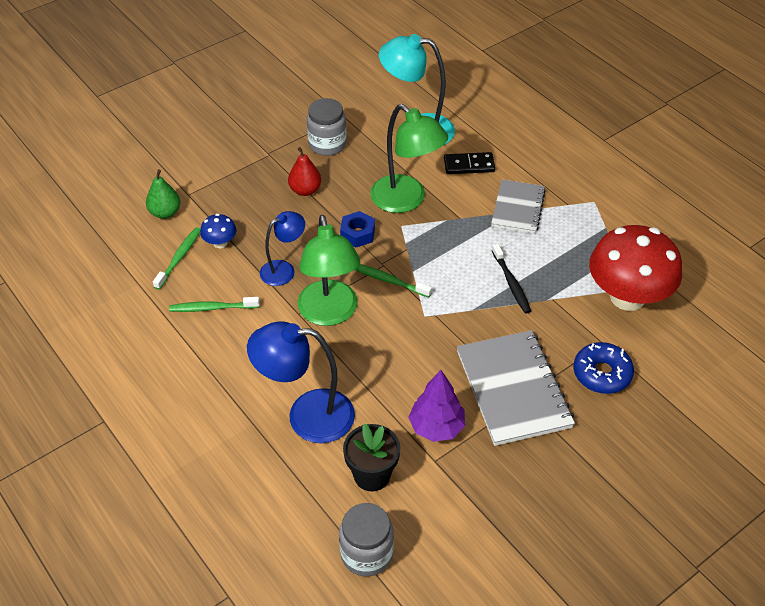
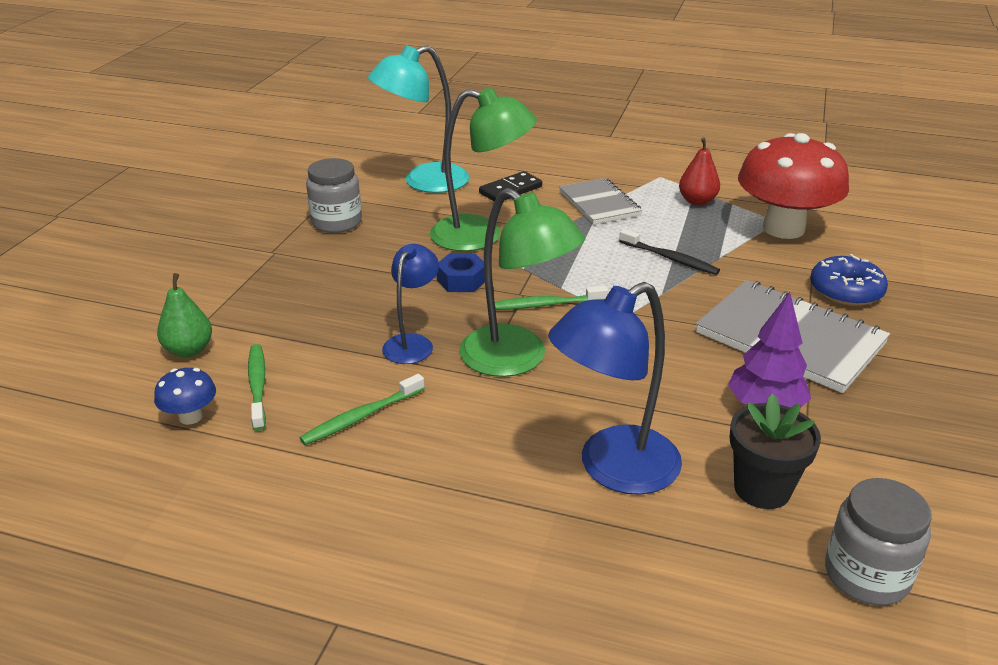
camera: 35 degrees left, 15 degrees down
blue mushroom [200,214,236,248] -> blue mushroom moved to [154,368,216,425]
red pear [288,147,321,196] -> red pear moved to [679,137,720,206]

